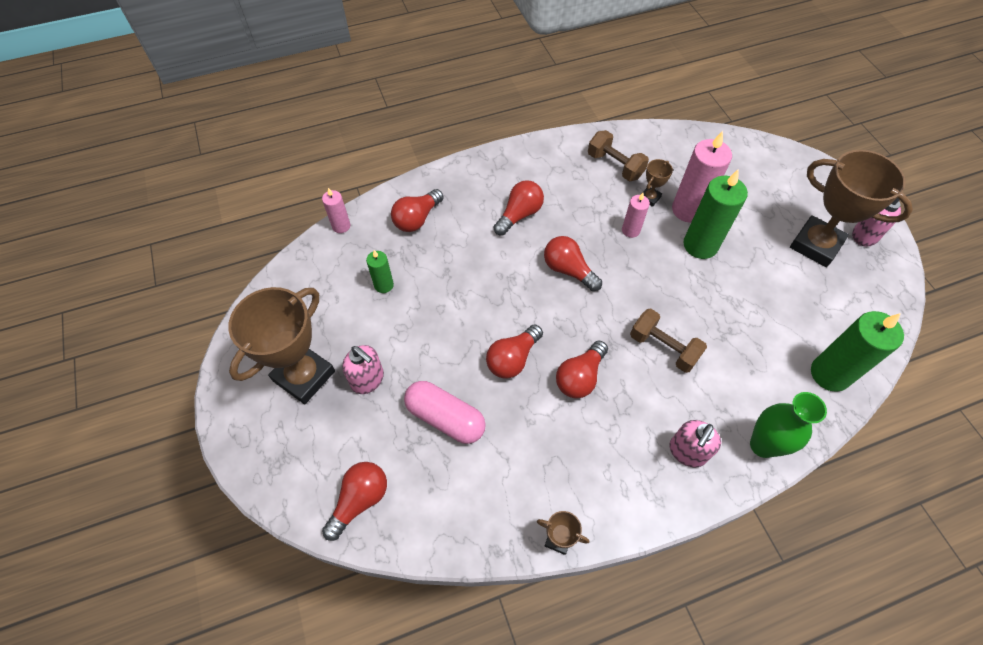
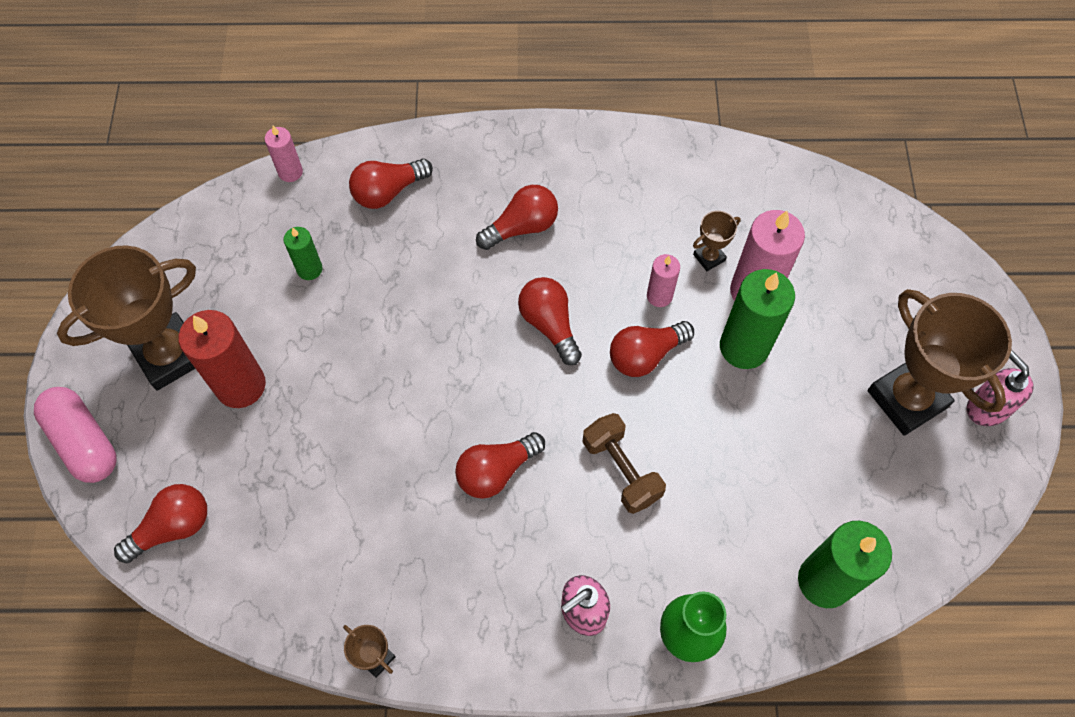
camera: 20 degrees right, 5 degrees up
pink soap dispenser [342,345,384,394] -> red candle [178,310,266,408]
pink capsule [404,381,486,444] -> pink capsule moved to [34,387,116,483]
red light bulb [486,324,543,378] -> red light bulb moved to [610,321,694,377]
brown dumbbell [588,130,649,181] -> none

